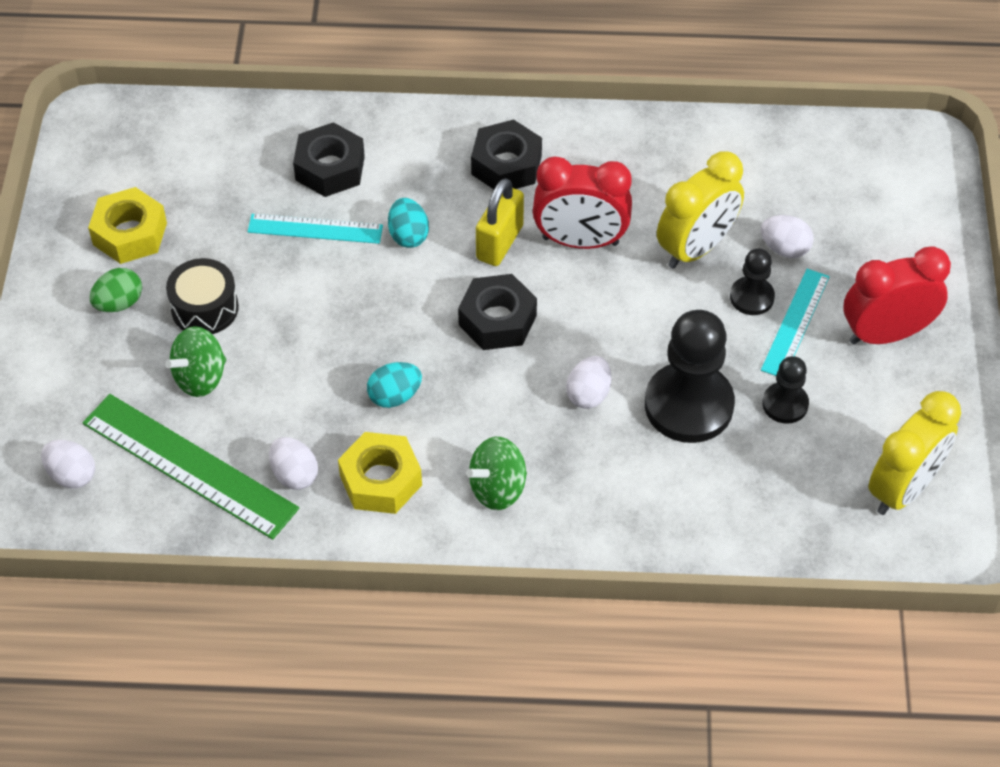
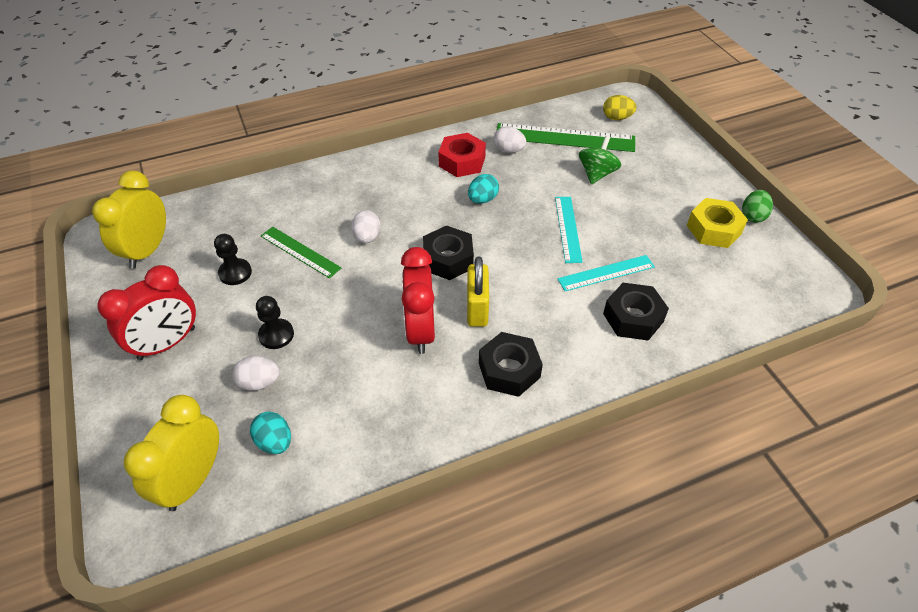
camera: 155 degrees right, 5 degrees down
white egg [41,440,95,489] -> yellow egg [603,95,637,120]
green egg [90,268,142,312] -> green egg moved to [742,190,773,223]
black drum [166,258,239,334] -> none
yellow nut [338,432,422,514] -> red nut [438,133,486,177]
turquoise egg [388,198,429,248] -> turquoise egg moved to [250,412,291,454]
green spinning top [466,437,527,510] -> none
red clock [533,157,632,249] -> red clock turned 75 degrees counterclockwise [401,247,435,354]
black pawn [645,310,735,443] -> green ruler [261,227,341,278]
yellow clock [657,152,744,269] -> yellow clock moved to [124,395,219,511]
turquoise ruler [761,269,830,376] -> turquoise ruler moved to [555,197,583,263]

